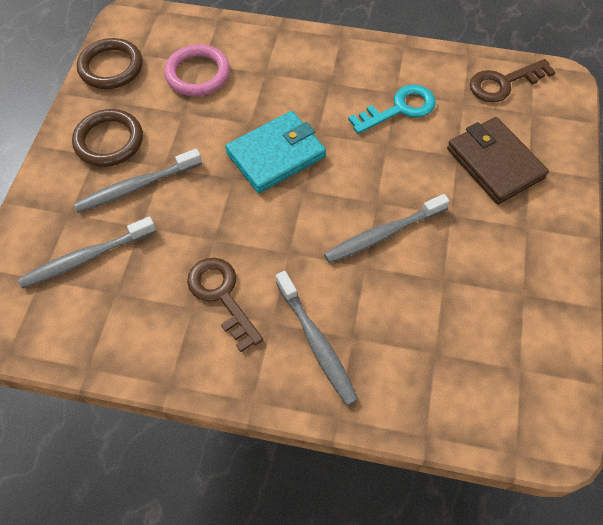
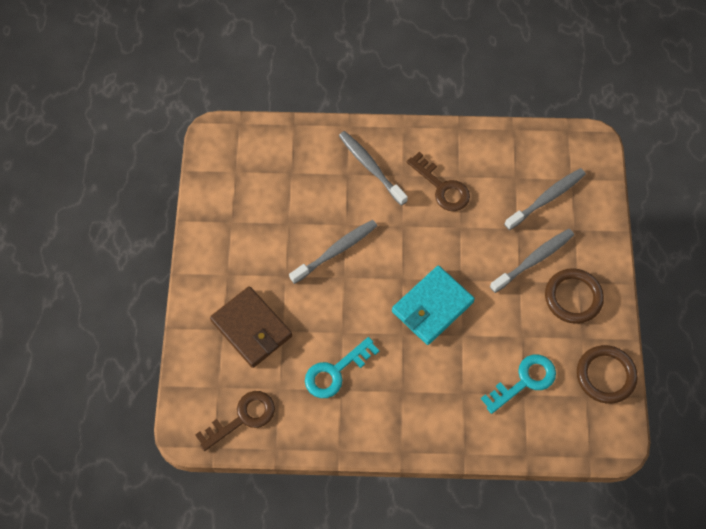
camera: 170 degrees right, 5 degrees up
pink ring [164,44,230,96] -> turquoise key [481,354,556,414]

